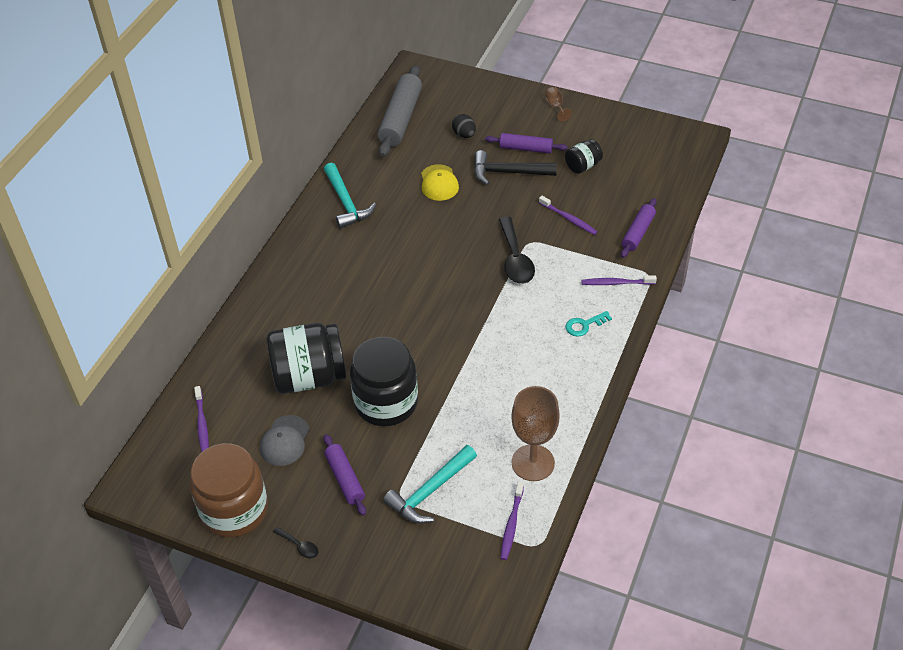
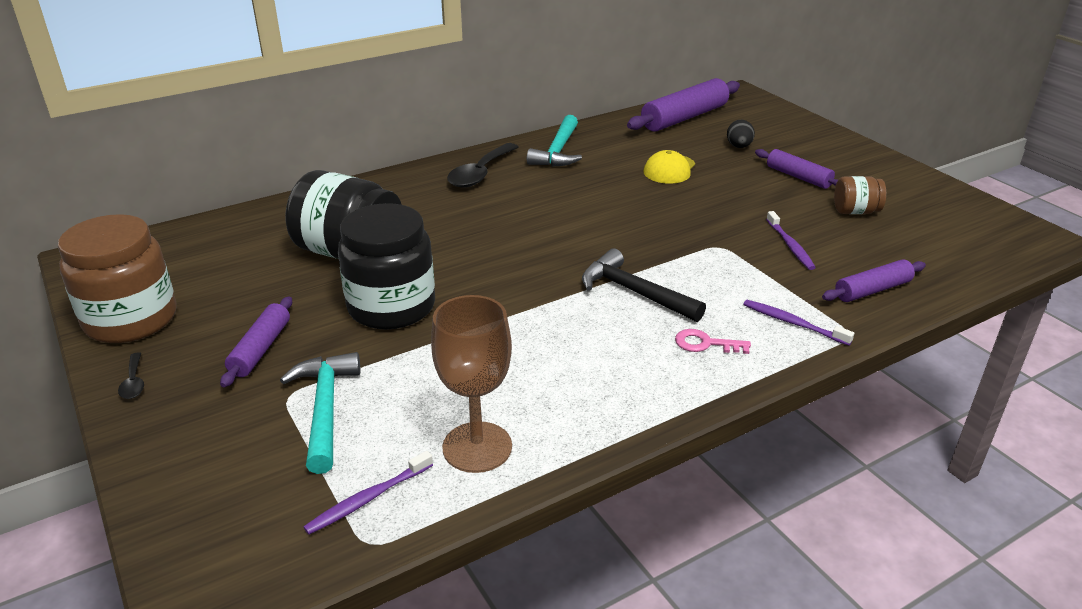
camera: 35 degrees right, 15 degrees down
purple toothbrush [194,386,209,452] -> none
grey cap [260,415,309,466] -> none
grey rolling pin [377,65,422,157] -> purple rolling pin [627,78,740,132]
turquoise hammer [383,445,477,524] -> turquoise hammer turned 90 degrees clockwise [280,352,360,474]
black hammer [474,150,557,185] -> black hammer moved to [582,249,706,322]
black spoon [499,217,535,284] -> black spoon moved to [447,143,518,188]
brown goblet [545,87,572,121] -> none
black jar [565,139,603,174] -> brown jar [834,176,886,214]
turquoise key [565,311,612,336] -> pink key [675,329,751,354]

